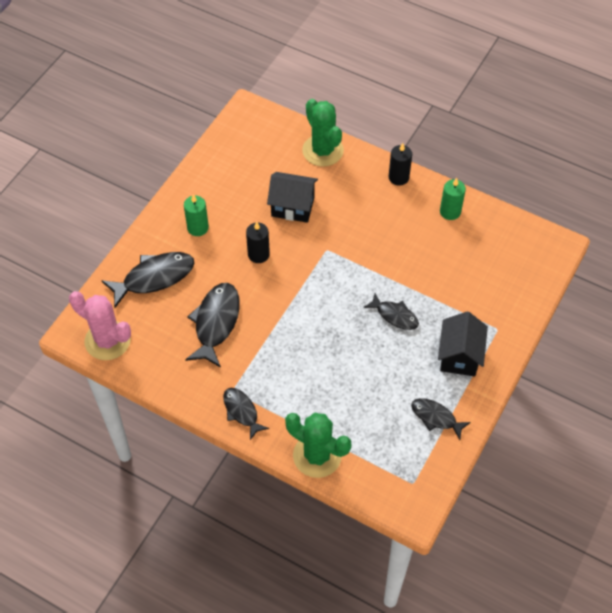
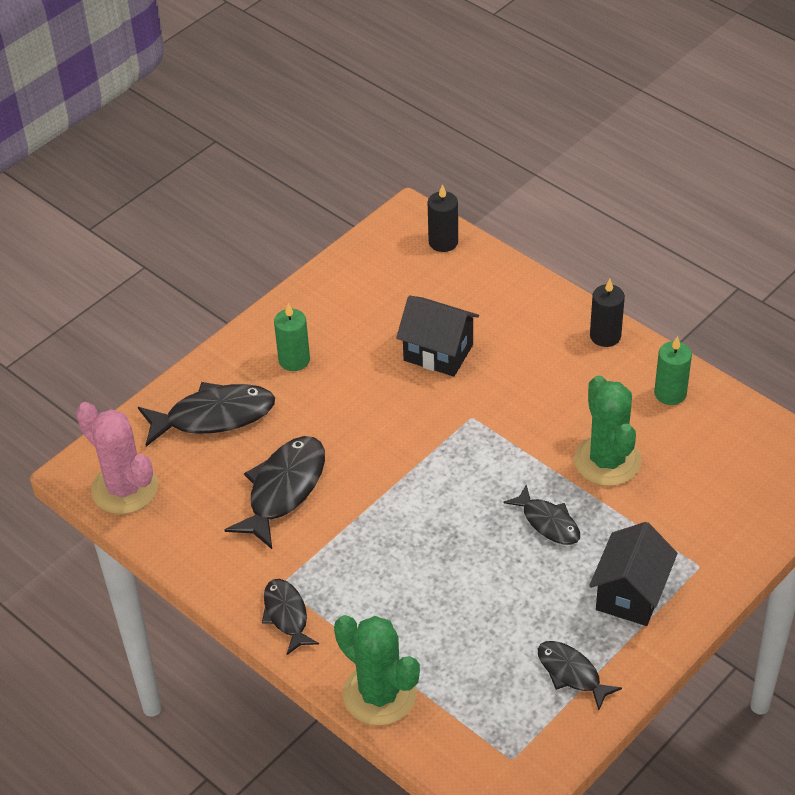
camera: 15 degrees right, 10 degrees down
black candle [246,222,270,263] -> black candle moved to [428,184,458,252]
green cactus [302,99,344,167] -> green cactus moved to [574,376,641,486]

